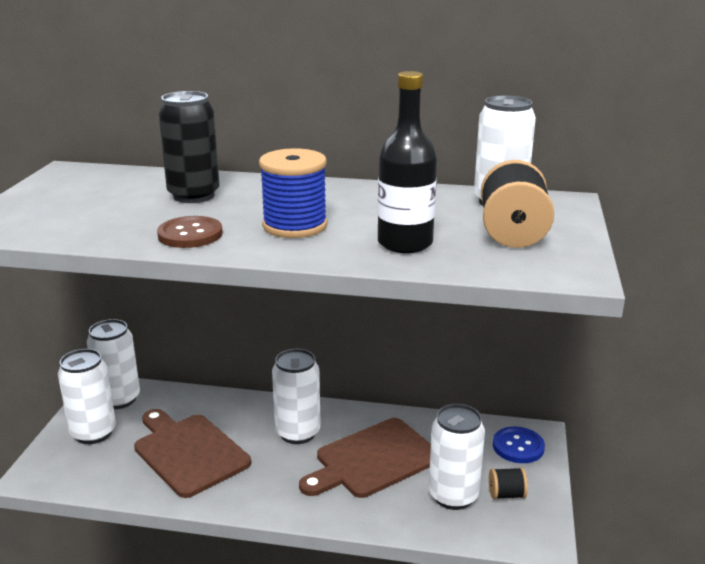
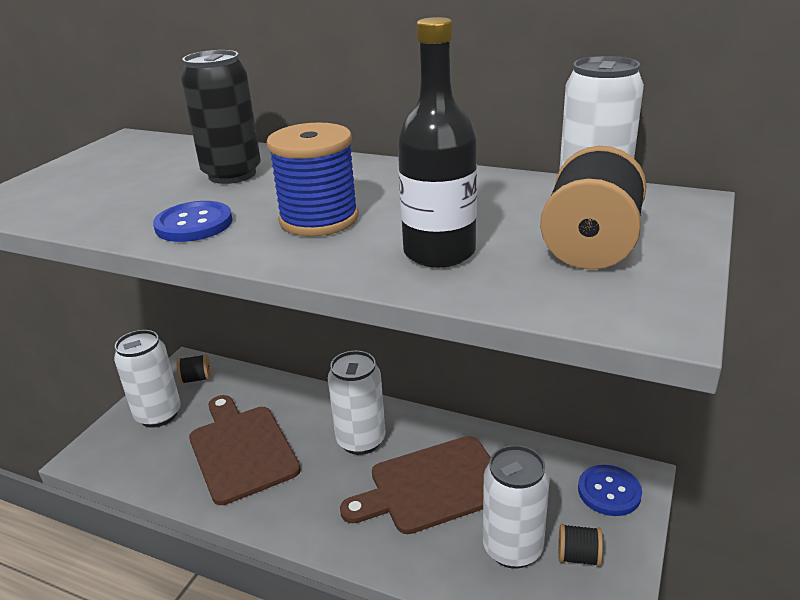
camera: 15 degrees right, 5 degrees up
white can [87,319,140,409] -> black spool [177,354,211,384]
brown button [157,216,223,248] -> blue button [153,201,233,242]

